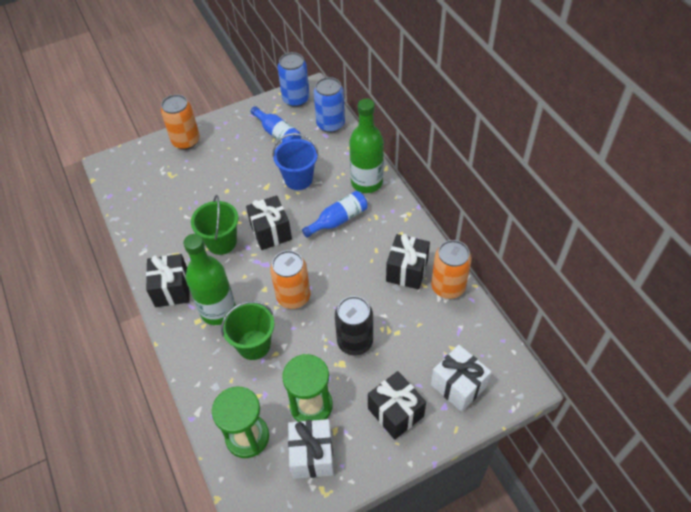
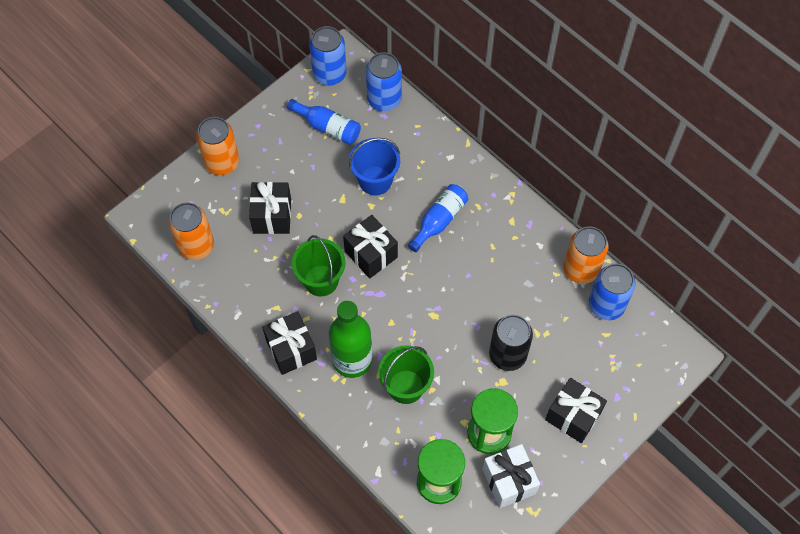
camera: 20 degrees left, 10 degrees up
orange can [270,250,310,309] -> orange can moved to [168,202,214,260]
green bottle [349,99,384,193] -> none
black gift [386,234,430,289] -> black gift moved to [249,182,291,234]
white gift [431,345,491,412] -> none
none -> blue can [589,263,635,320]

